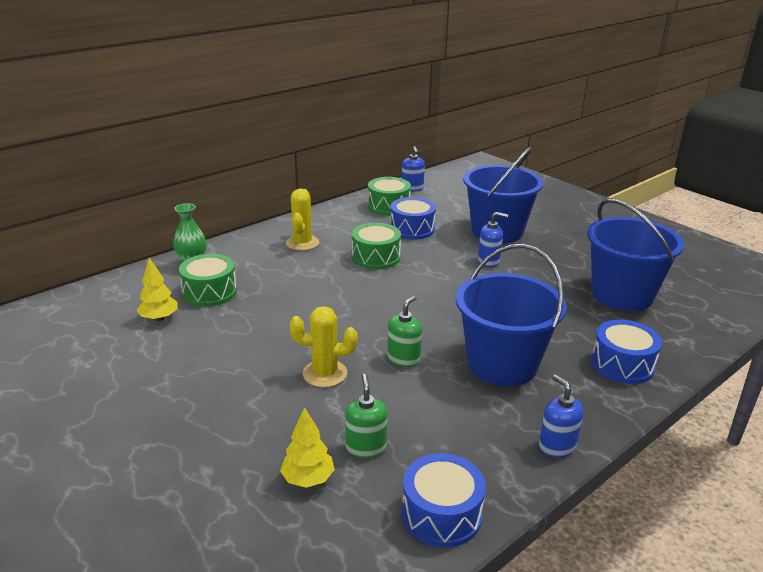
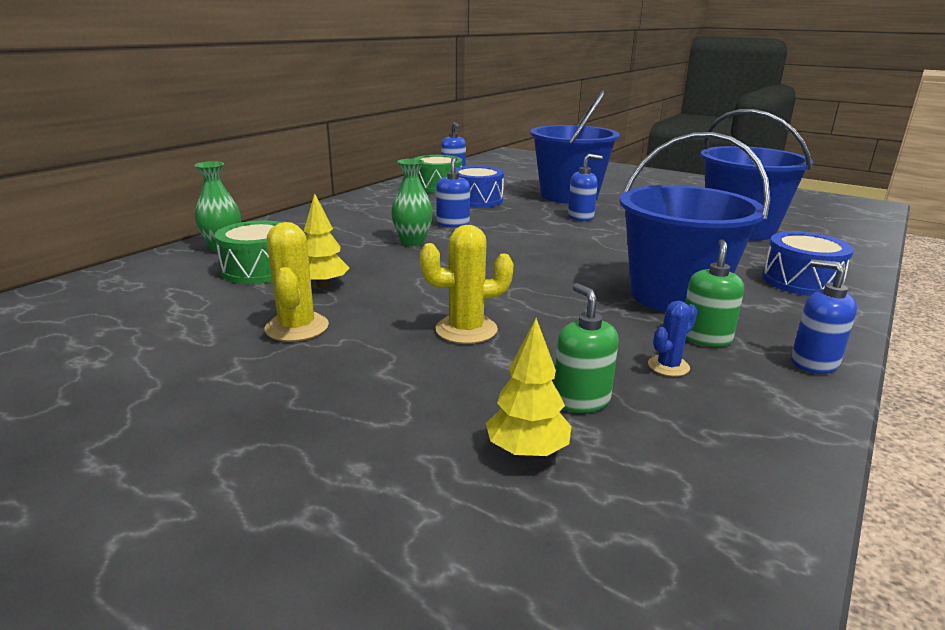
camera: 15 degrees left, 5 degrees down
yellow tree [137,258,178,321] -> yellow tree moved to [304,194,350,288]
yellow cactus [286,189,319,251] -> yellow cactus moved to [264,222,329,341]
green drum [352,223,401,270] -> blue soap dispenser [436,157,470,227]
green soap dispenser [387,296,422,367] -> green soap dispenser moved to [685,239,744,347]
blue drum [402,453,486,548] -> none
none -> green vase [391,159,433,246]
none -> blue cactus [648,301,697,376]

